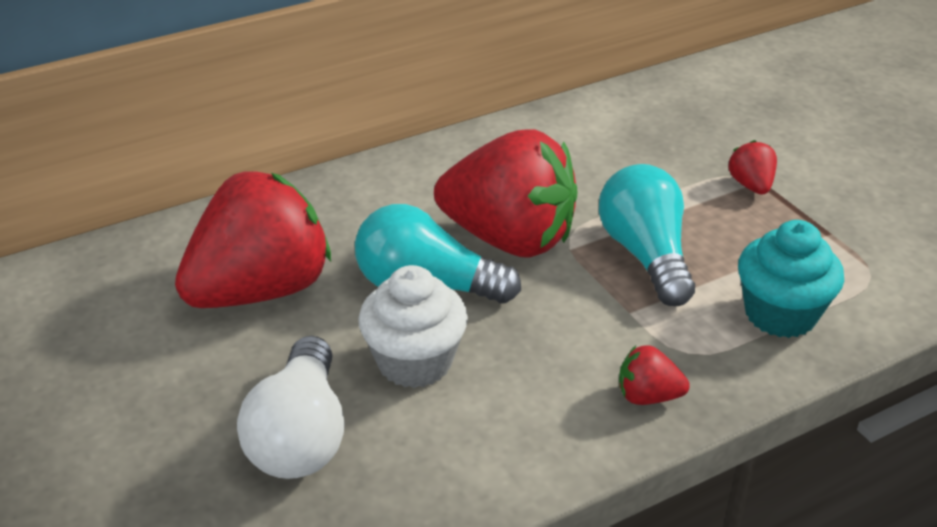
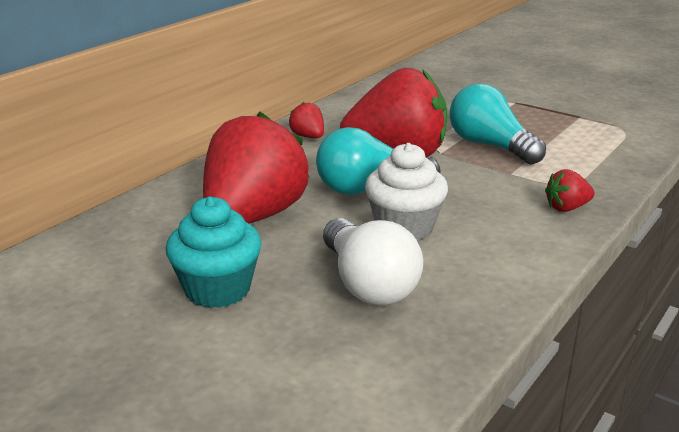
camera: 25 degrees left, 10 degrees down
red strawberry [728,140,777,195] -> red strawberry moved to [289,102,324,138]
turquoise cupcake [738,220,844,338] -> turquoise cupcake moved to [166,196,261,308]

